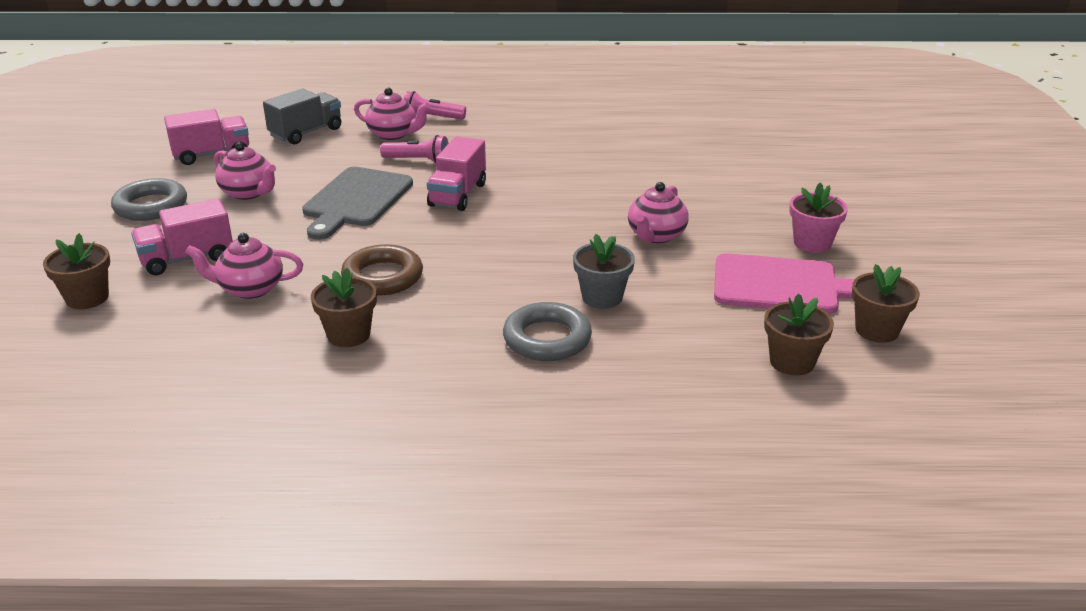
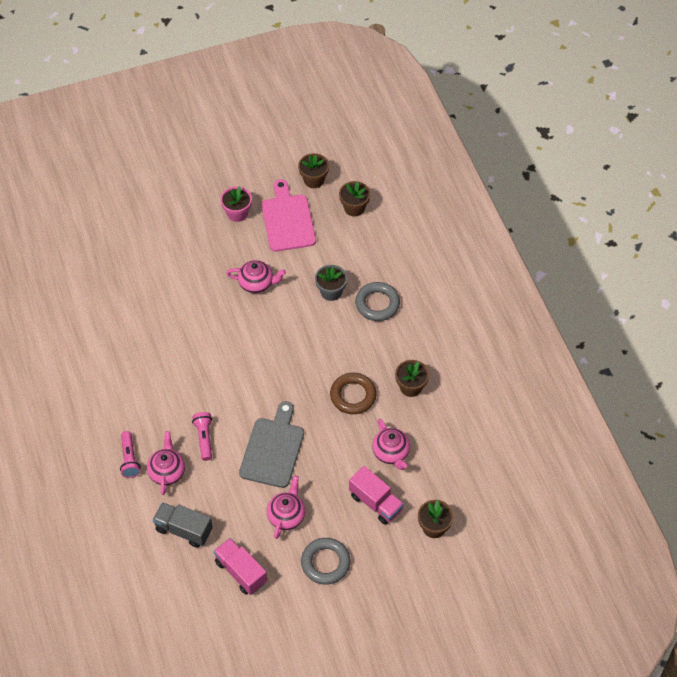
camera: 110 degrees left, 25 degrees up
grey cutting board [302,167,413,240] -> grey cutting board turned 75 degrees counterclockwise [239,401,304,488]
pink truck [427,136,486,211] -> none

